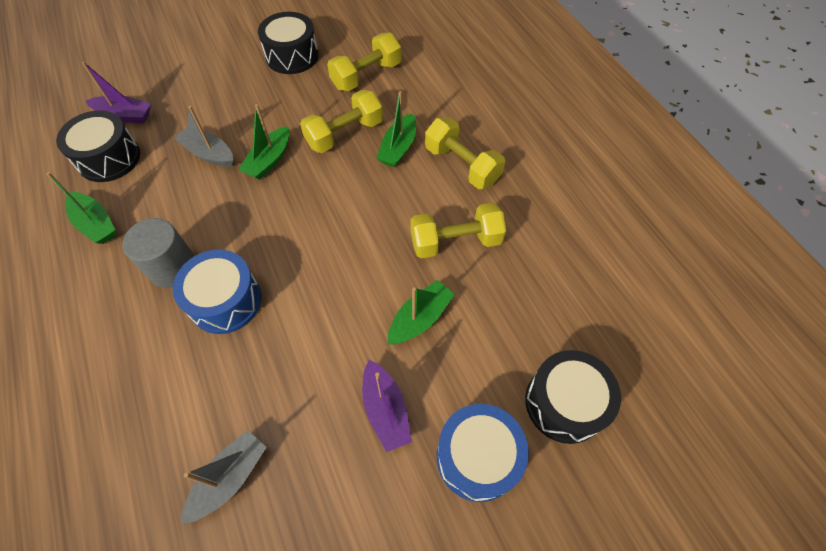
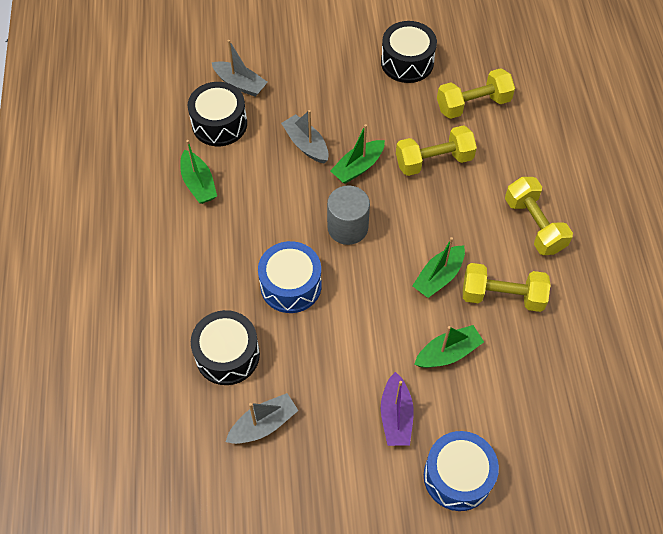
camera: 20 degrees right, 0 degrees up
purple boat [82,62,151,123] -> grey boat [211,40,268,97]
grey cylinder [122,218,195,288] -> grey cylinder moved to [327,185,370,245]
green boat [376,91,416,167] -> green boat moved to [412,237,465,298]
black drum [525,350,621,444] -> black drum moved to [191,310,260,385]

